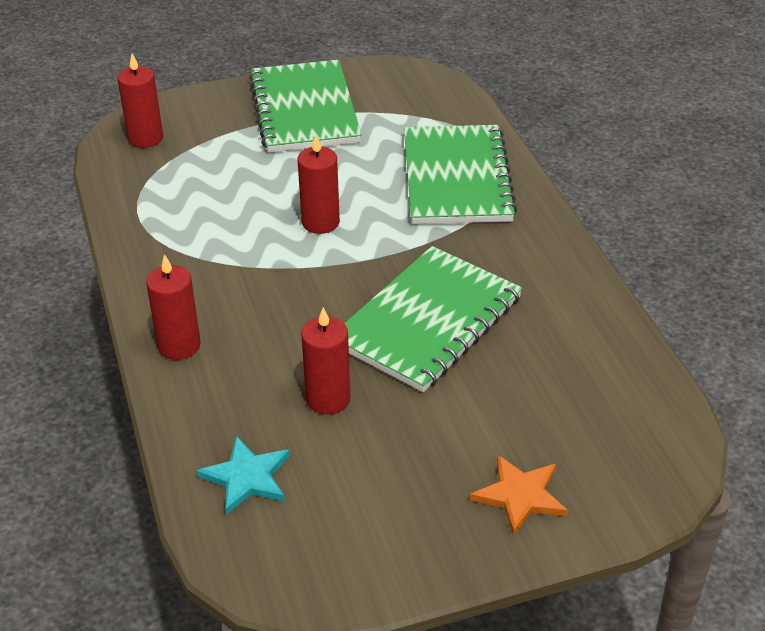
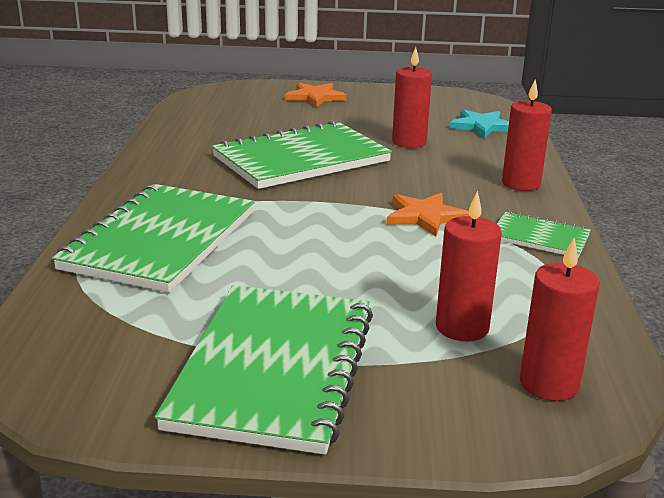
camera: 160 degrees left, 15 degrees down
red candle [298,135,340,234] -> red candle moved to [436,191,502,341]
none -> orange star [387,193,469,236]
none -> green notebook [497,211,591,258]

